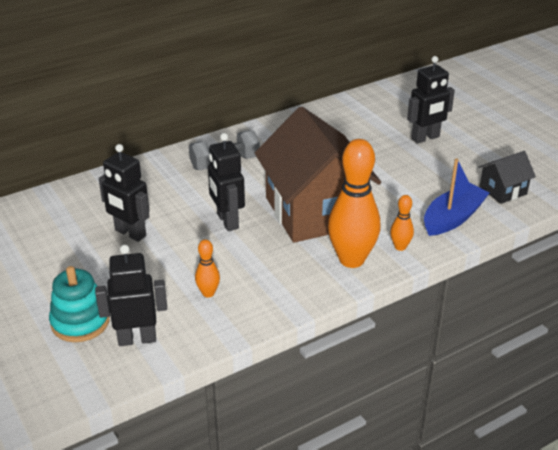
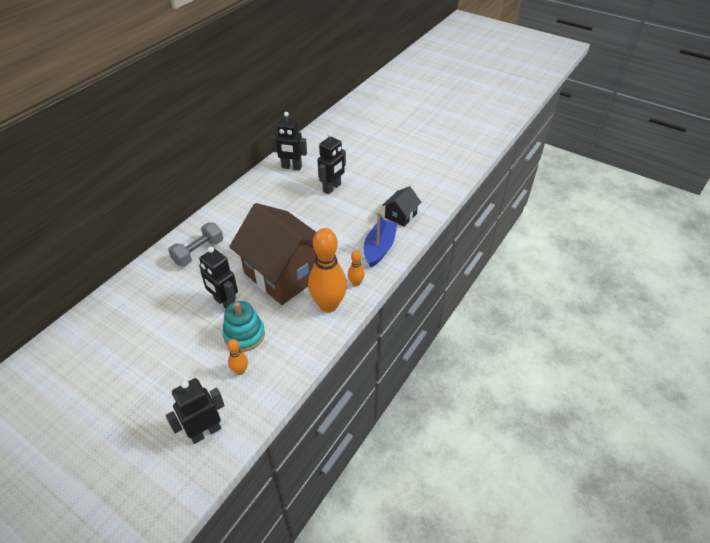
camera: 25 degrees left, 10 degrees up
turquoise stacking toy [49,266,110,342] -> turquoise stacking toy moved to [222,301,265,352]
black robot [99,144,150,242] -> black robot moved to [271,112,307,170]

